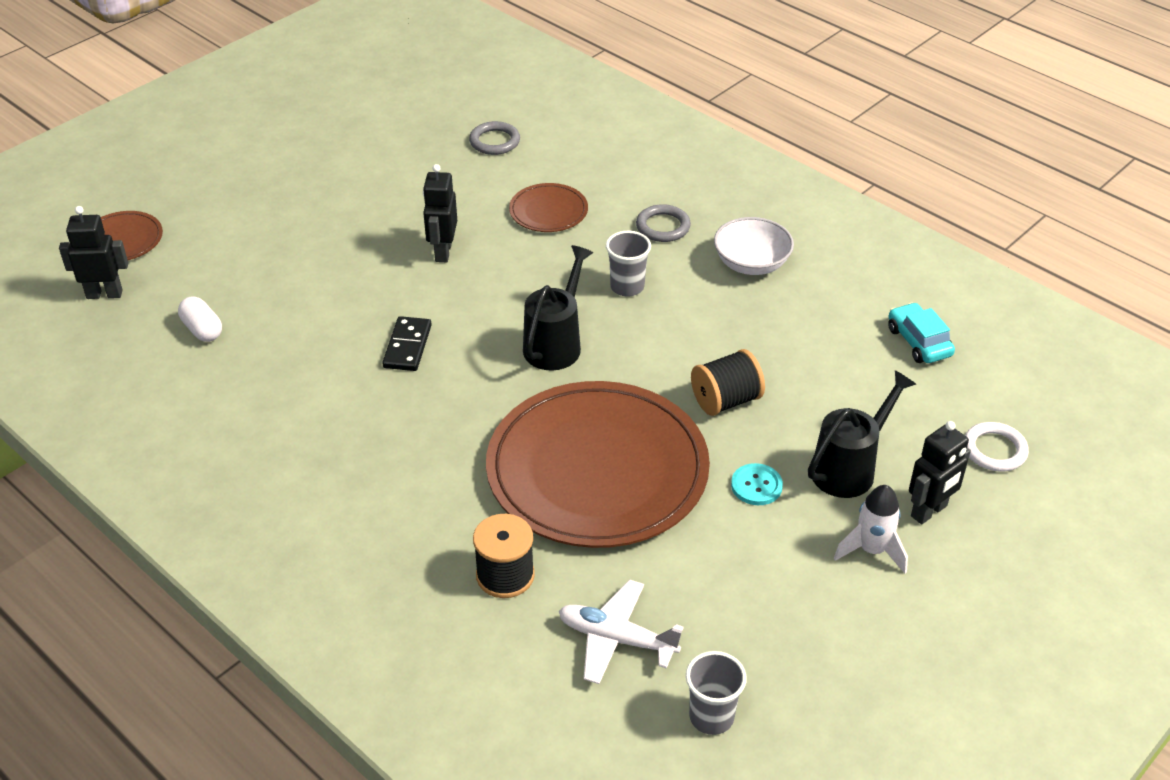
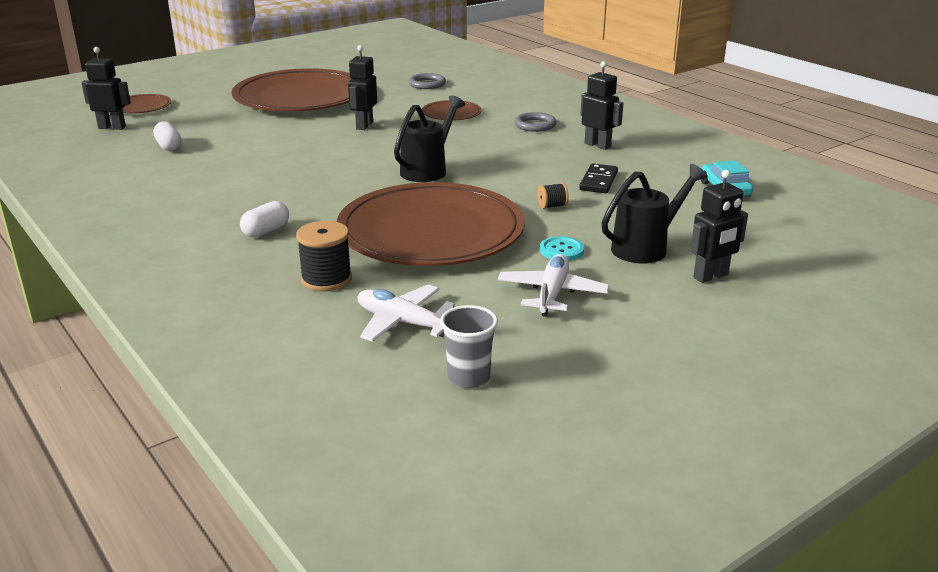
camera: 10 degrees right, 15 degrees down
black domino [382,316,432,371] -> black domino moved to [579,163,618,193]
grey cup [606,231,651,297] -> none
black spool [691,349,765,416] -> black spool [537,183,569,209], size x0.53
white bowl [714,217,794,275] -> black robot [580,61,624,150]
white rocket [834,485,908,573] -> none
white ring [965,422,1029,471] -> none
none -> brown plate [232,68,352,111]
none -> white capsule [240,201,289,238]
none -> white plane [498,254,609,316]

